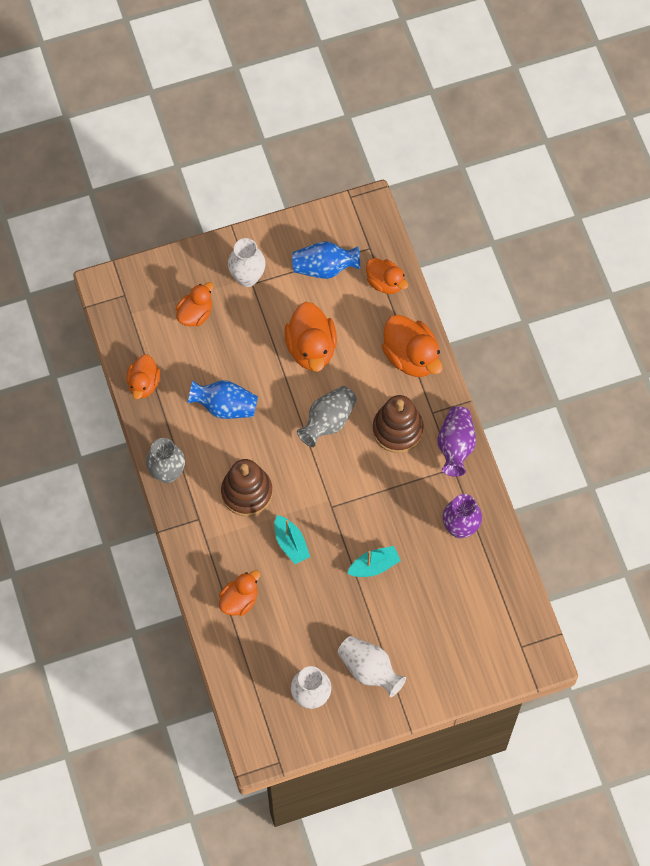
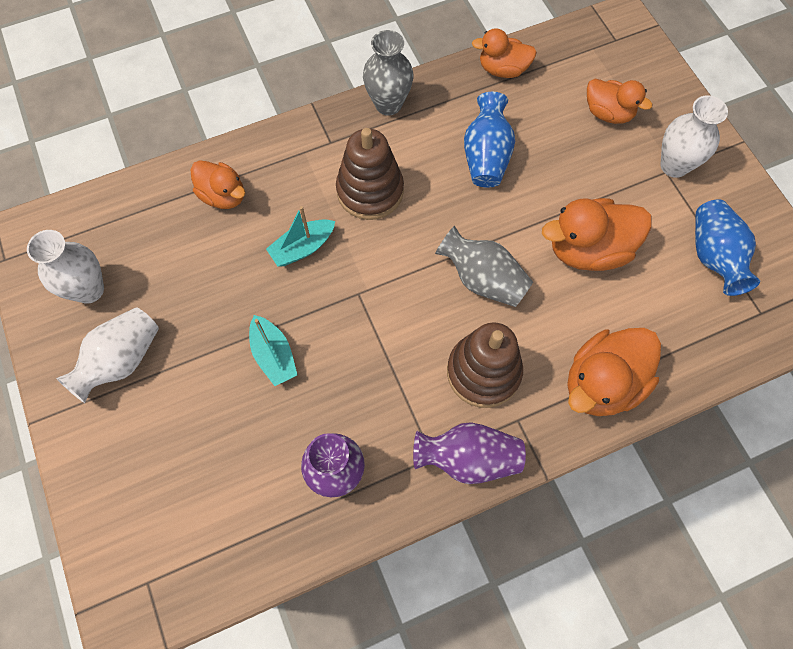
camera: 85 degrees right, 0 degrees up
orange duck [366,258,408,294] -> none

